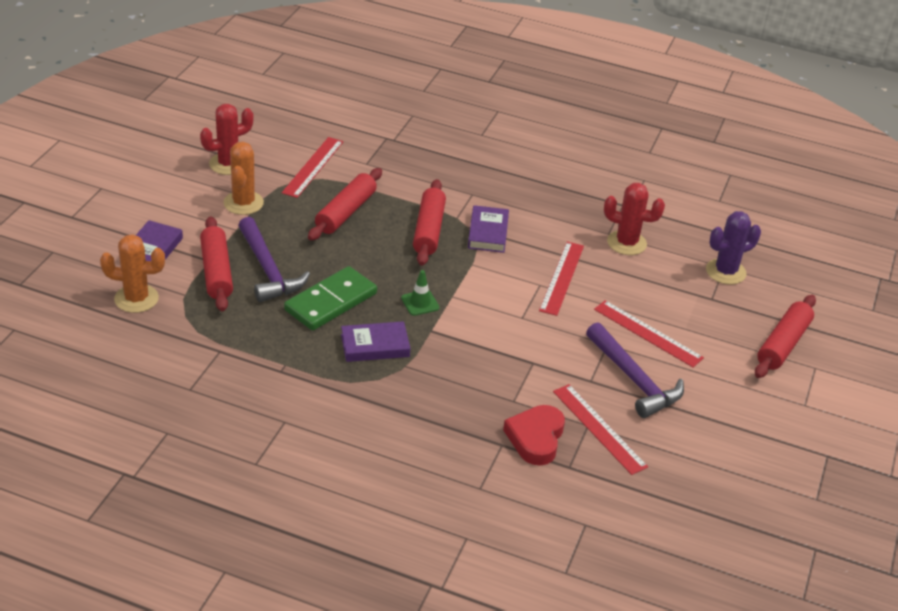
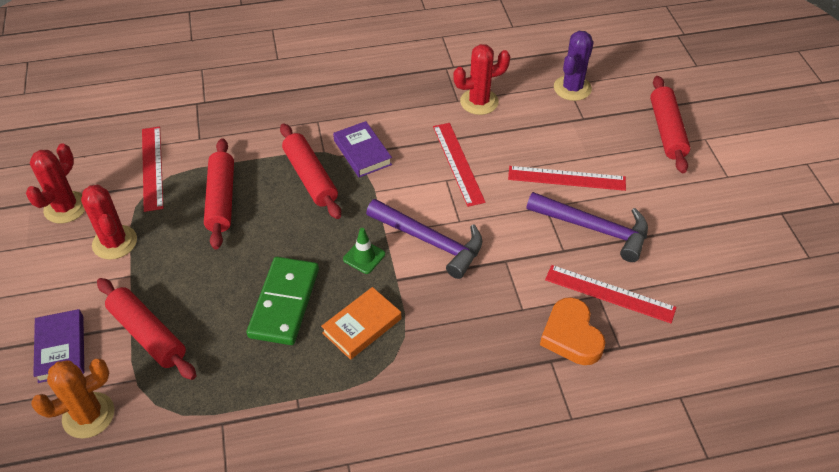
camera: 30 degrees left, 10 degrees up
orange cactus [224,142,264,215] -> red cactus [81,185,137,260]
purple hammer [238,217,310,302] -> purple hammer moved to [366,199,482,279]
purple book [341,321,410,362] -> orange book [321,287,401,360]
red heart [503,405,565,466] -> orange heart [540,297,606,365]

